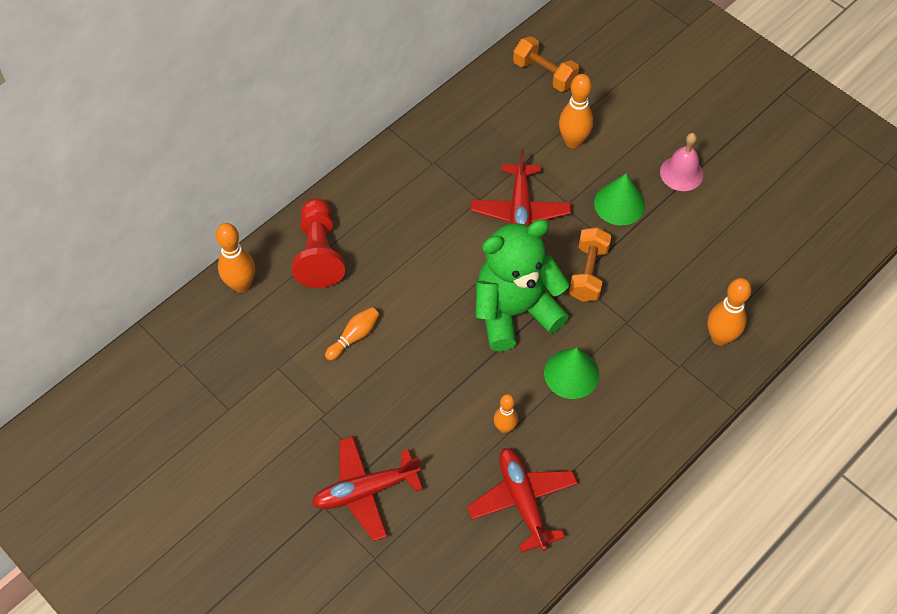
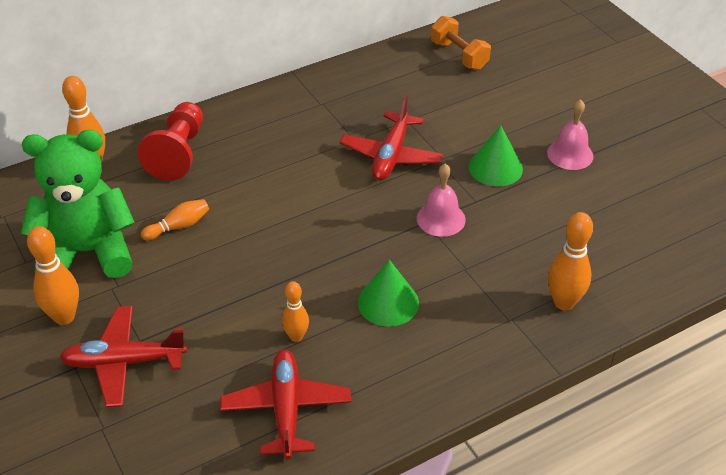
camera: 15 degrees right, 15 degrees down
green teddy bear [476,219,570,352] -> green teddy bear moved to [21,130,135,278]
orange bowling pin [559,74,593,148] -> orange bowling pin moved to [27,226,79,325]
orange dumbbell [569,227,611,302] -> pink bell [417,164,466,237]

